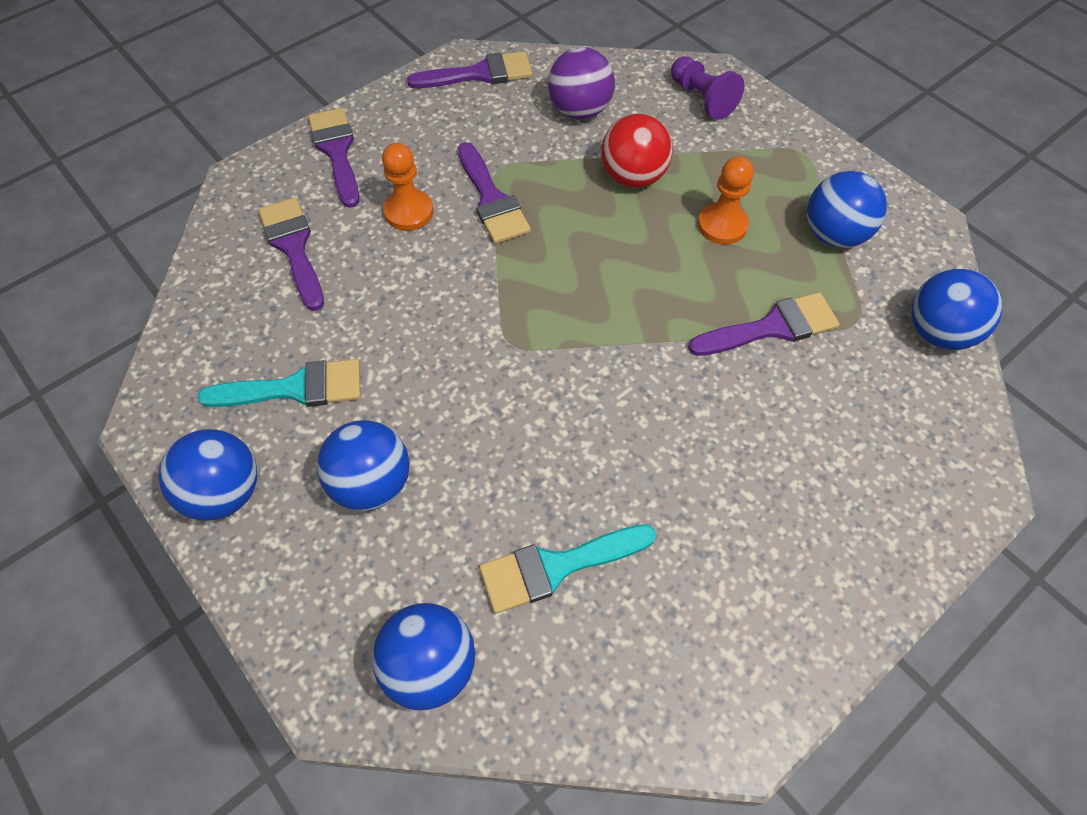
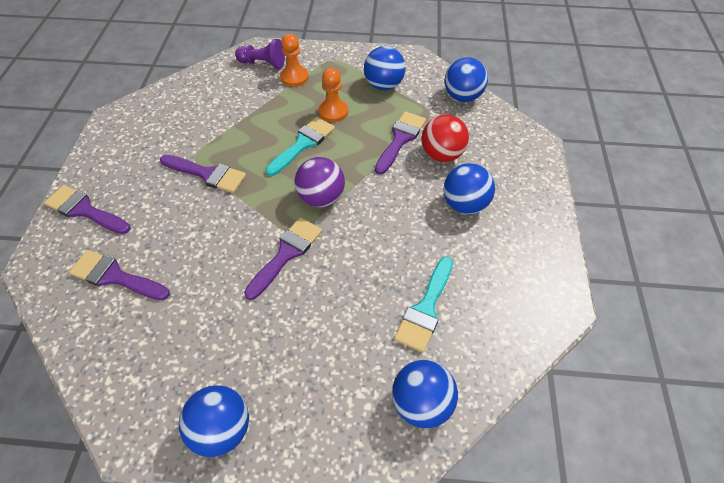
camera: 45 degrees left, 5 degrees down
turquoise brush [197,359,361,407] -> turquoise brush moved to [265,117,335,176]
blue ball [317,420,410,511] -> blue ball moved to [443,163,495,214]
orange pawn [382,143,433,231] -> orange pawn moved to [280,34,309,87]
purple brush [407,51,532,88] -> purple brush moved to [244,217,322,300]
purple ball [548,47,615,119] -> purple ball moved to [295,157,345,207]
red ball [601,113,673,188] -> red ball moved to [421,114,469,162]

